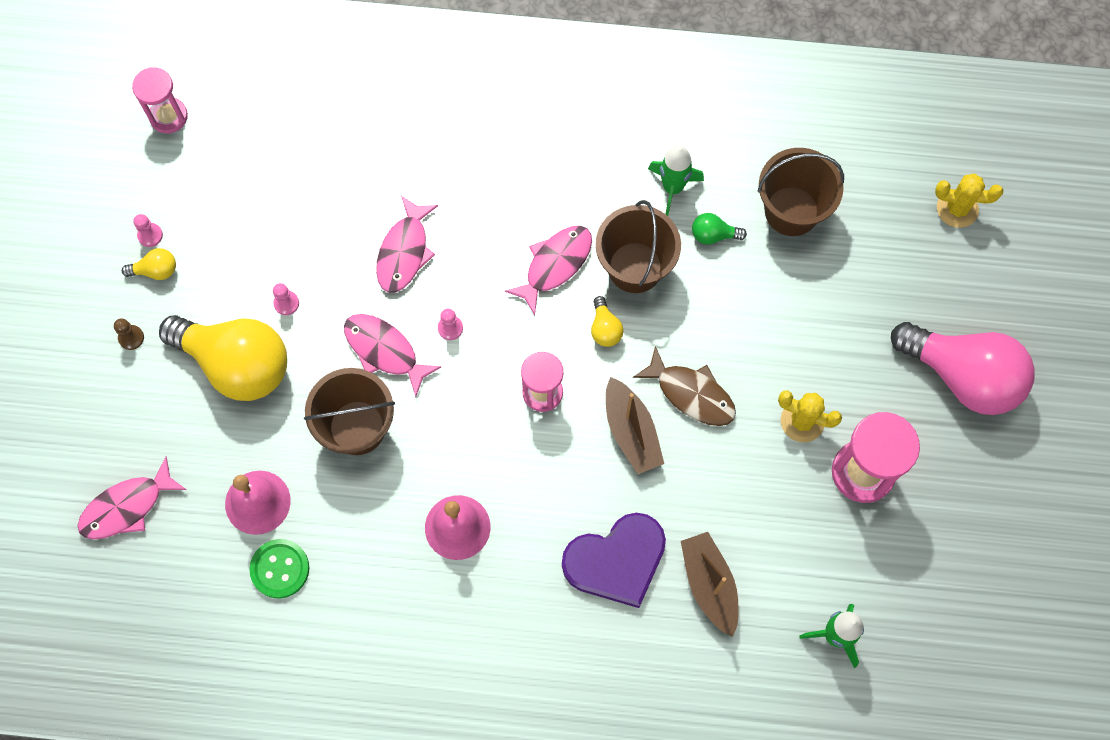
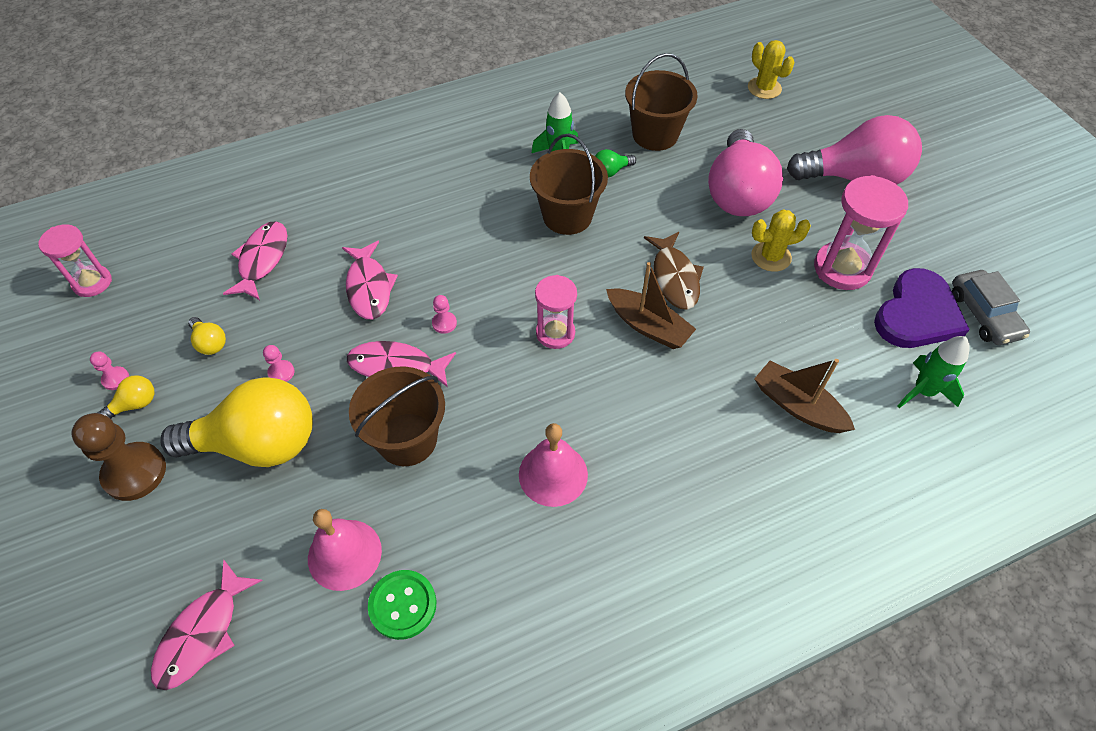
camera: 30 degrees left, 15 degrees down
brown pawn [114,318,144,350] -> brown pawn [71,413,166,501], size x2.18
pink fish [505,226,592,315] -> pink fish moved to [223,221,287,300]
purple heart [562,513,666,608] -> purple heart moved to [874,268,970,348]
yellow light bulb [591,296,623,347] -> yellow light bulb moved to [188,317,226,355]
brown fish [633,346,736,426] -> brown fish turned 75 degrees clockwise [644,232,704,310]
yellow cactus [935,173,1003,228] -> yellow cactus turned 75 degrees clockwise [748,40,794,99]
none -> pink light bulb [708,129,783,216]
none -> grey car [952,270,1030,345]

